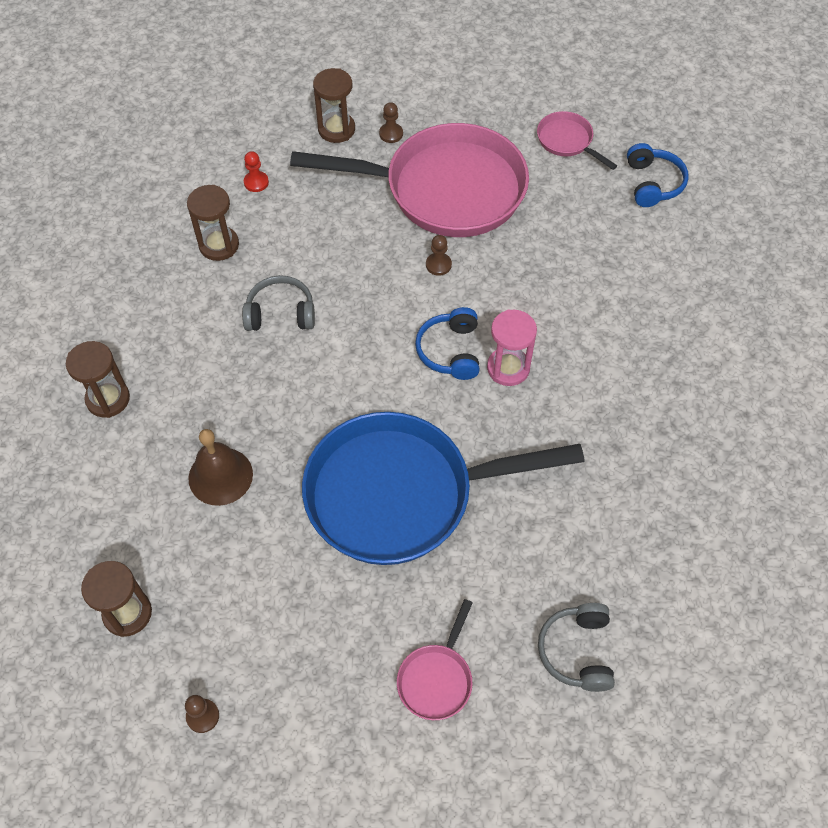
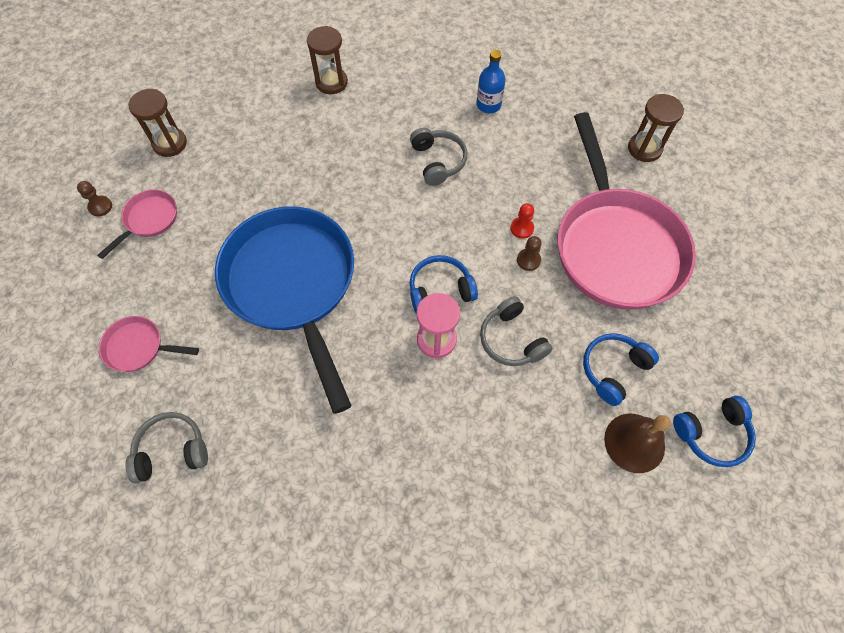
camera: 75 degrees right, 5 degrees up
brown hourglass [187,185,239,261] -> blue bottle [476,50,506,113]
brown bell [188,429,253,506] -> brown bell moved to [604,414,671,473]
red pawn [244,151,269,192] -> red pawn moved to [510,203,534,239]
brown pawn [379,102,403,143] -> none
pink pan [537,111,617,170] -> pink pan moved to [97,189,177,259]
none -> grey headphones [480,296,553,366]
none -> blue headphones [583,333,659,406]

